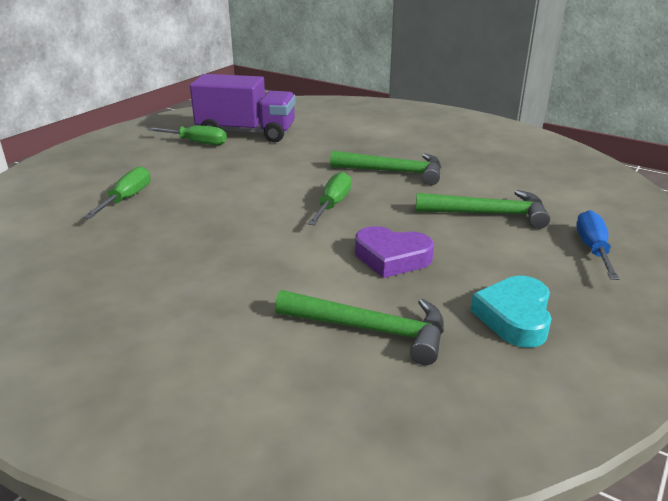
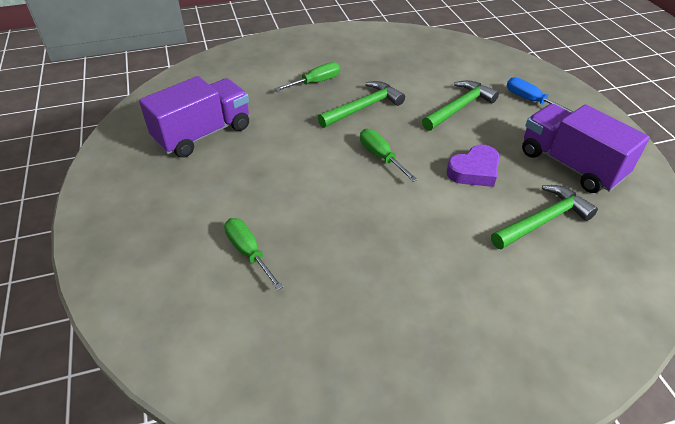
camera: 50 degrees left, 15 degrees up
green screwdriver [147,126,227,145] -> green screwdriver moved to [274,62,340,91]
turquoise heart [470,276,552,348] -> purple truck [522,103,650,193]

